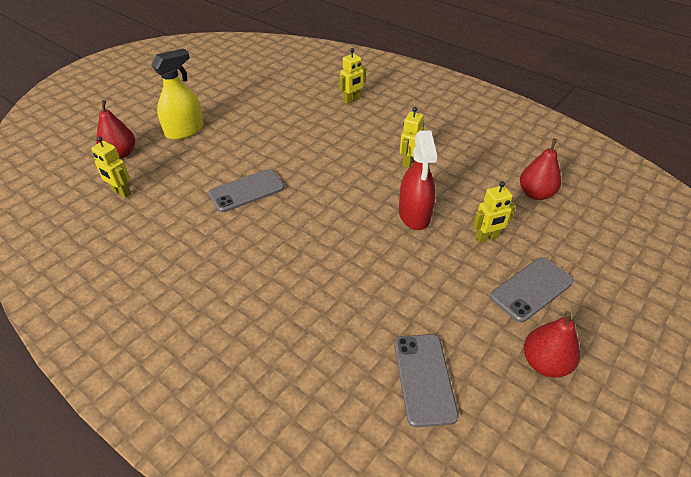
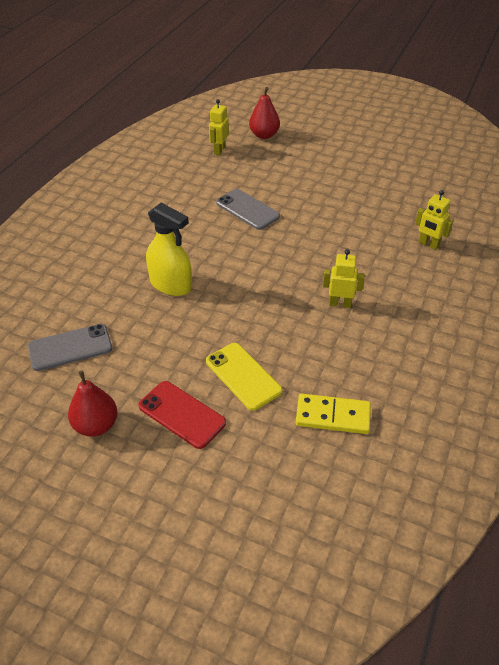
camera: 75 degrees right, 0 degrees up
yellow spray bottle [151,48,204,140] -> yellow spray bottle moved to [146,203,192,296]
red spray bottle [399,130,437,230] -> none
yellow robot [473,181,516,243] -> yellow phone [206,343,282,411]
grey phone [490,257,574,322] -> red phone [138,381,226,449]
red pear [520,138,561,200] -> yellow domino [296,394,371,434]

